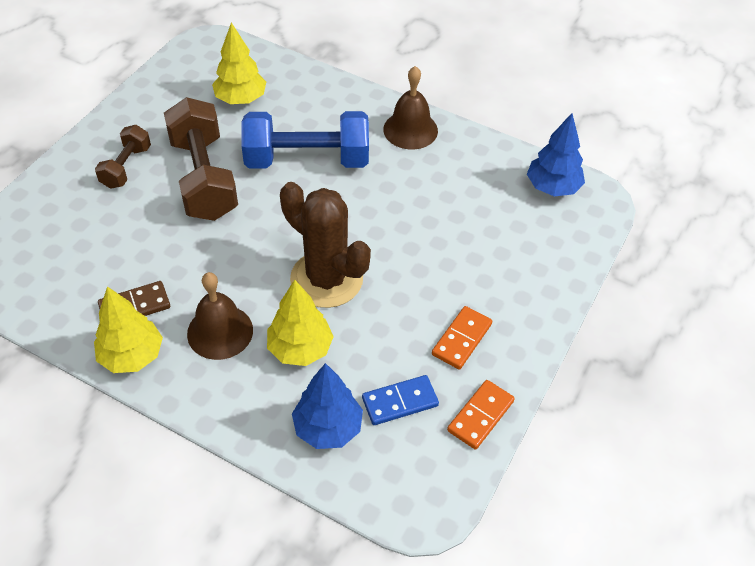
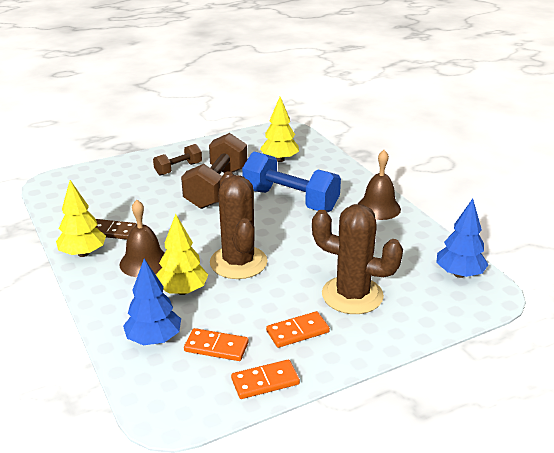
camera: 35 degrees right, 20 degrees down
blue domino [362,375,439,425] -> orange domino [184,328,249,361]
none -> brown cactus [312,204,403,314]

